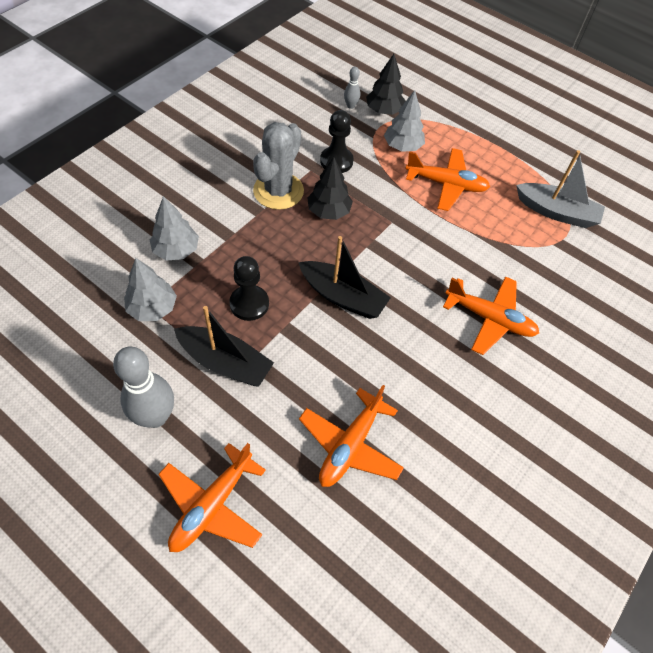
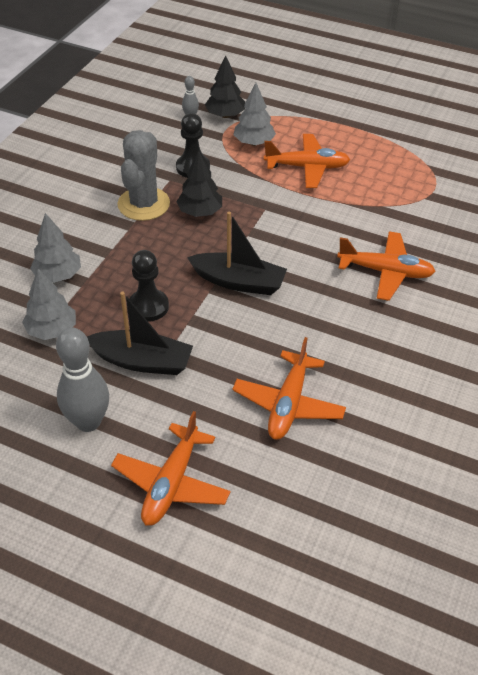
camera: 10 degrees left, 10 degrees down
grey boat [516,150,605,228] -> none

